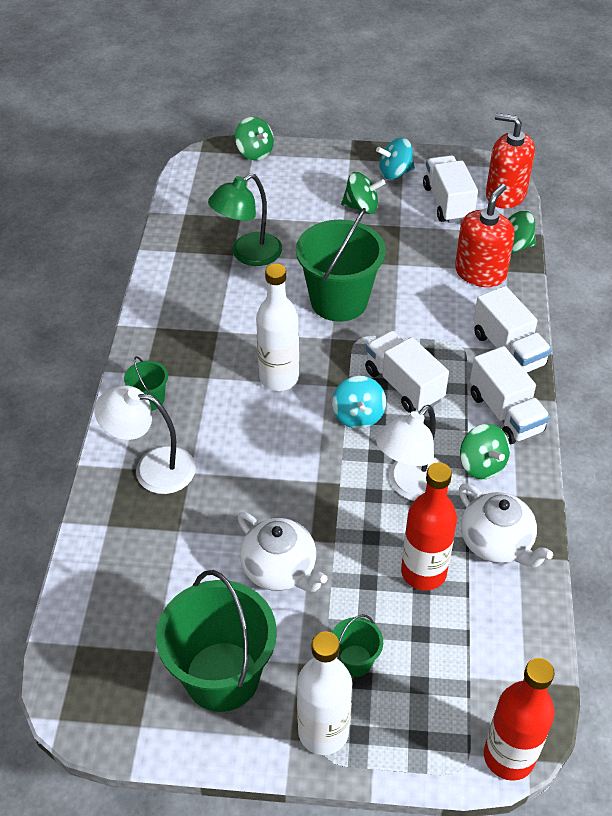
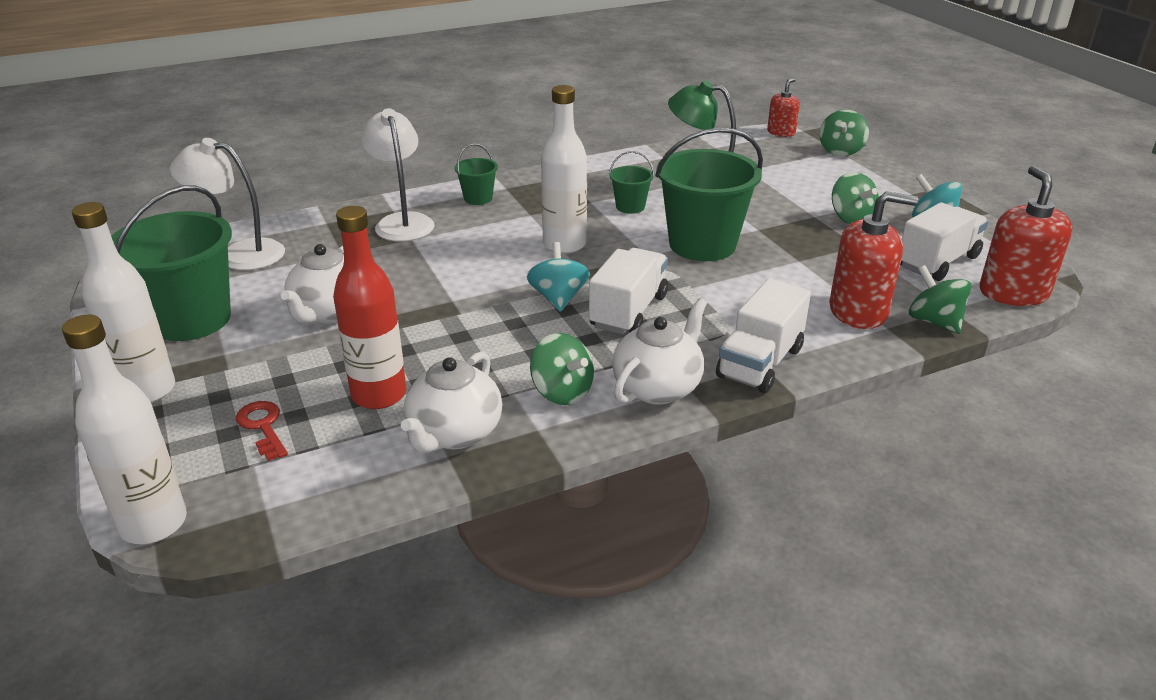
camera: 60 degrees right, 15 degrees down
turquoise spinning top [332,376,386,429] -> turquoise spinning top turned 120 degrees clockwise [527,242,590,312]
green bucket [332,614,383,677] -> green bucket moved to [609,151,654,214]
white lamp [376,405,442,501] -> white lamp moved to [170,138,285,270]
green spinning top [460,424,510,479] -> green spinning top turned 75 degrees counterclockwise [530,333,594,405]
white truck [470,346,550,444] -> white teapot [612,298,707,405]
red bottle [484,658,555,781] -> white bottle [62,315,187,544]
none -> red key [236,401,288,461]
none -> red soap dispenser [767,78,800,137]

